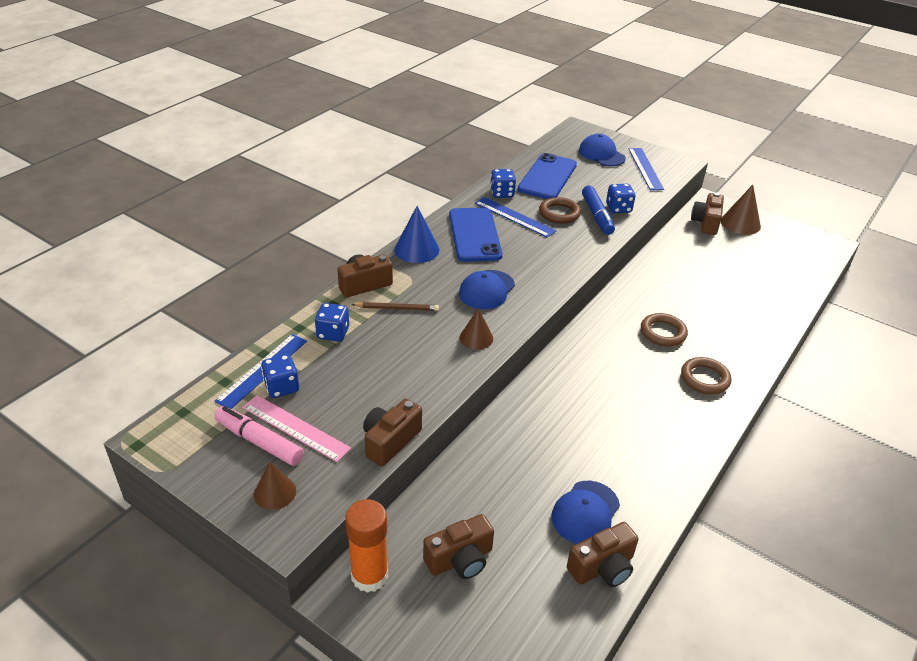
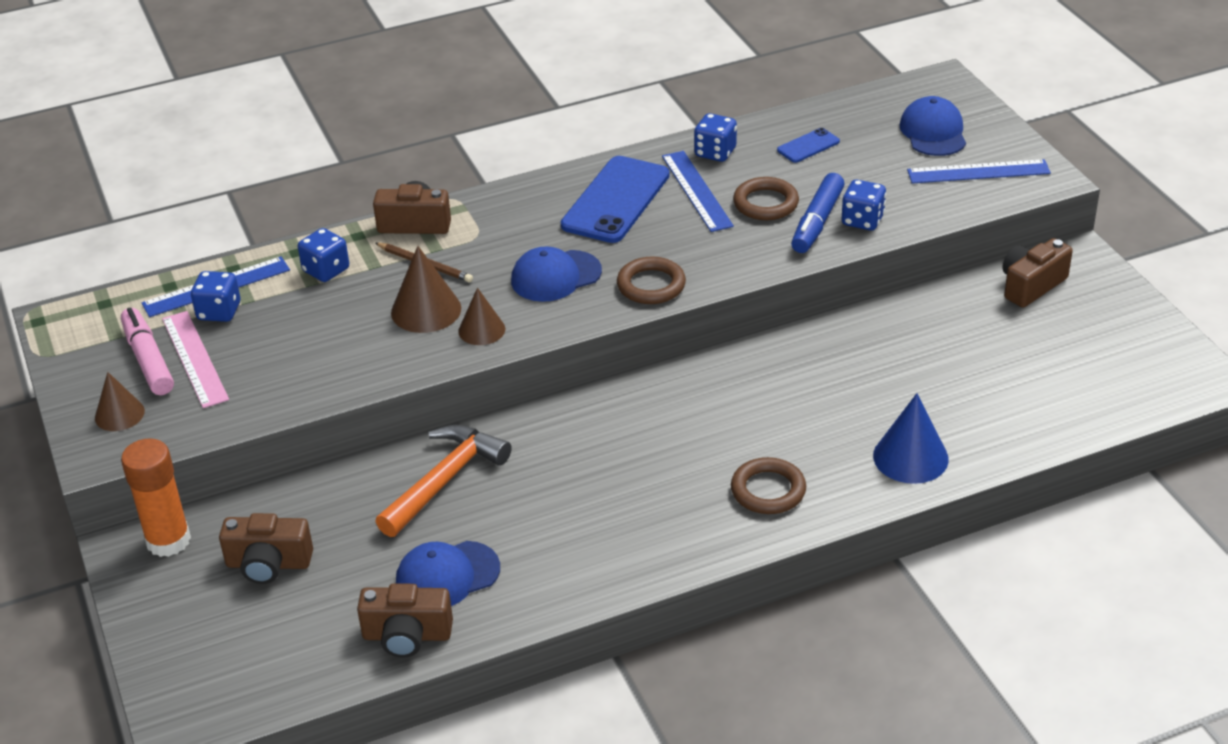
camera: 35 degrees right, 0 degrees up
brown camera [363,399,422,466] -> none
blue cone [394,206,439,263] -> blue cone moved to [873,393,949,484]
blue phone [518,153,577,199] -> blue phone [777,128,840,163], size x0.48
blue ruler [628,148,664,190] -> blue ruler turned 60 degrees clockwise [907,159,1051,184]
brown ring [641,313,688,347] -> brown ring moved to [617,257,686,304]
brown cone [721,185,761,235] -> brown cone moved to [391,246,461,333]
none -> orange hammer [375,425,512,537]

